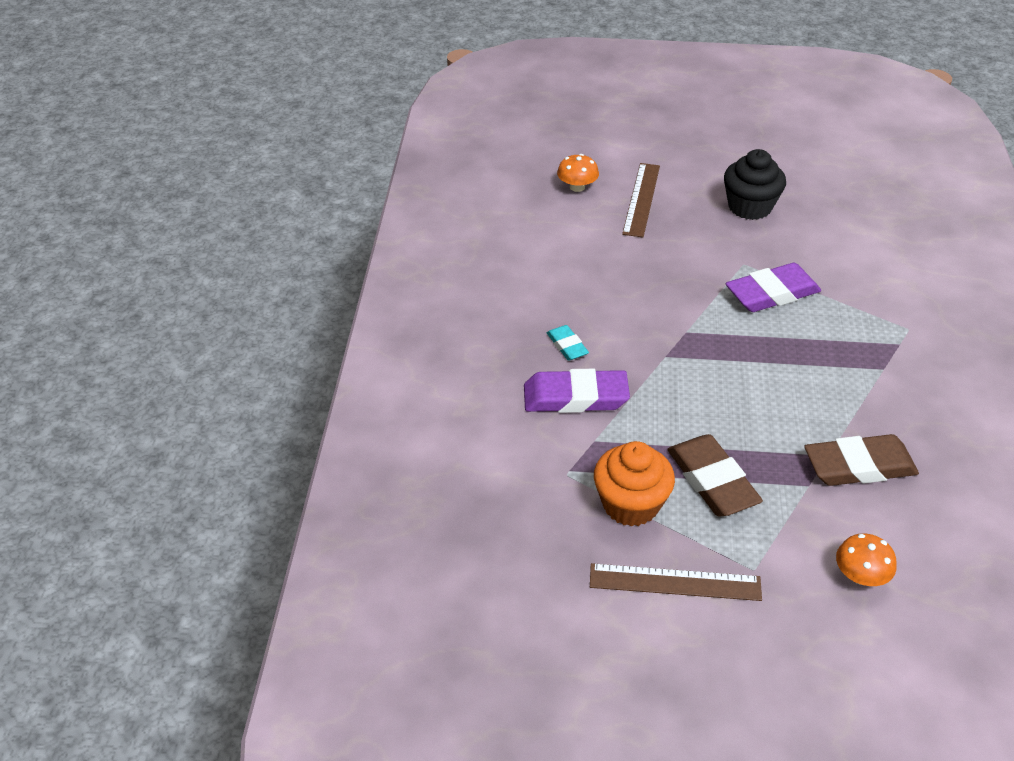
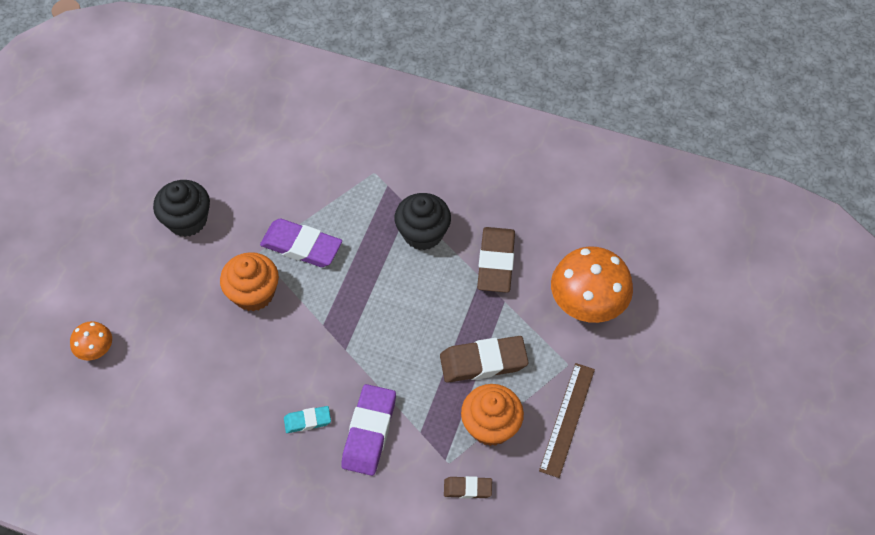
camera: 75 degrees left, 15 degrees up
brown ruler [622,163,660,238] -> none
purple eraser [726,263,821,312] -> purple eraser turned 60 degrees counterclockwise [260,219,342,267]
orange mushroom [836,534,896,586] -> orange mushroom [551,246,633,323], size x2.00
none -> orange cupcake [220,252,279,311]
none -> black cupcake [395,193,451,250]
none -> brown eraser [444,476,492,499]

